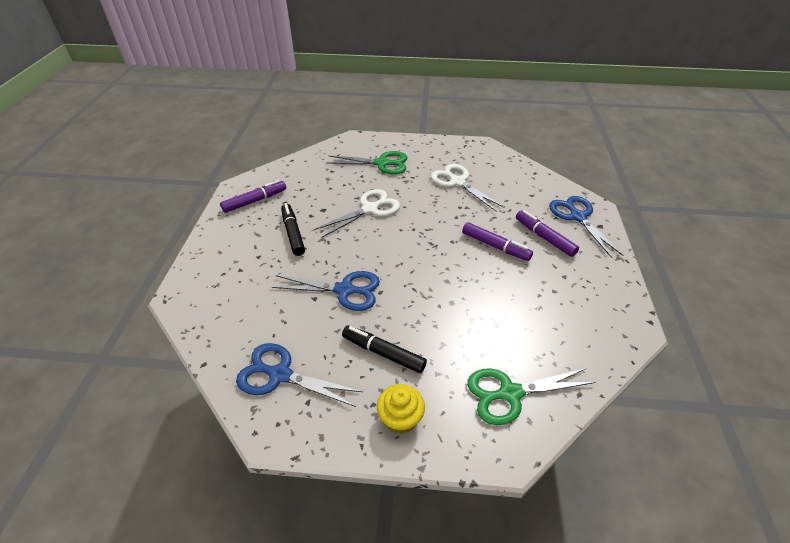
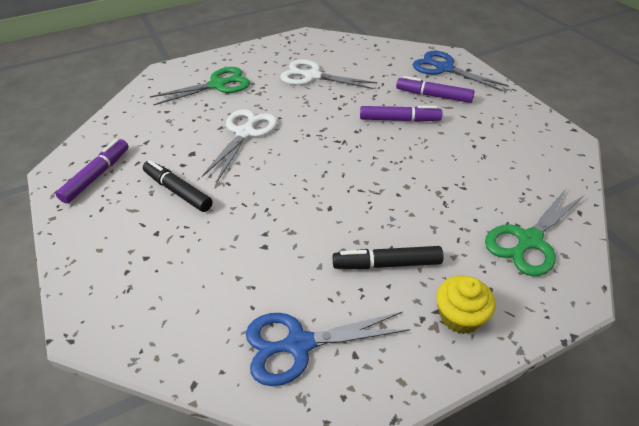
camera: 30 degrees left, 0 degrees up
blue scissors [272,271,380,311] -> none

